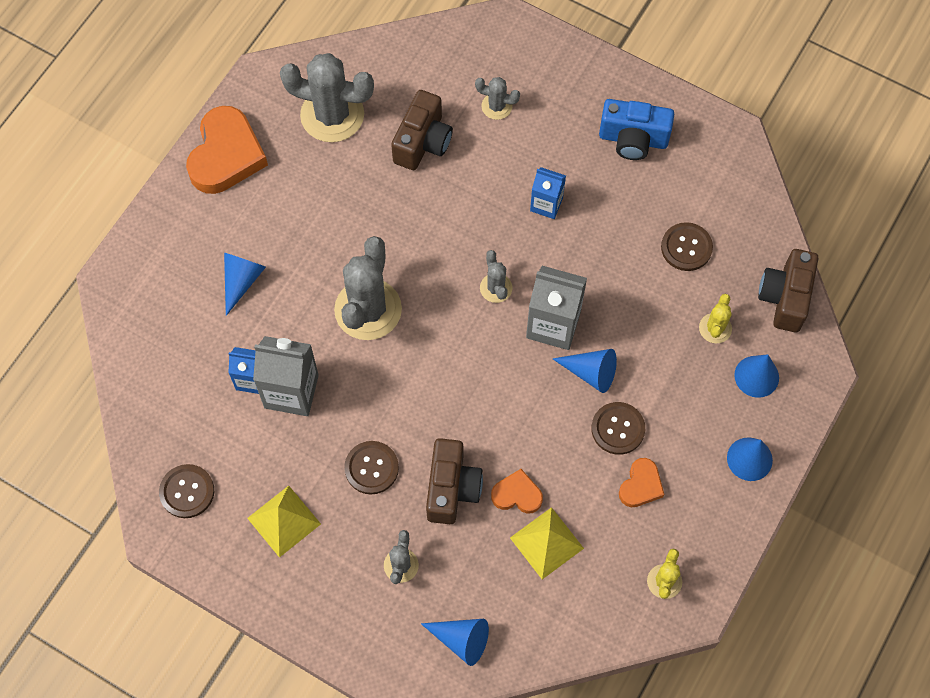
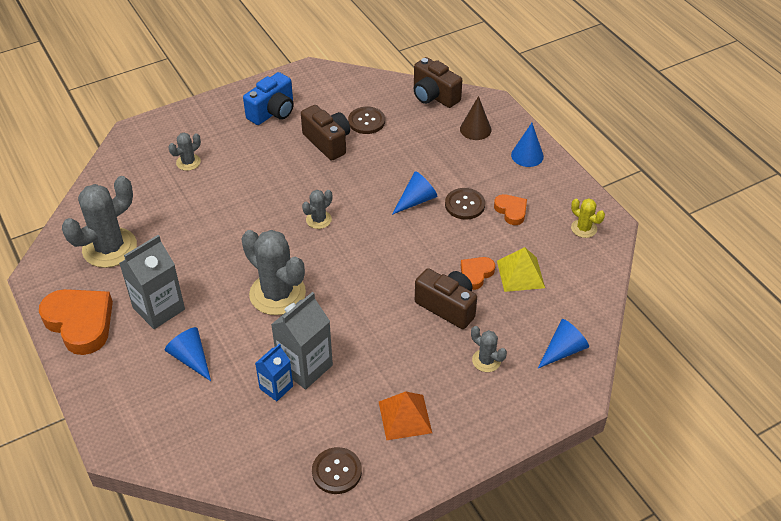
camera: 60 degrees left, 20 degrees down
yellow pyramid [247,486,321,558] -> orange pyramid [379,391,432,440]
brown button [344,441,399,494] -> none
brown camera [391,90,453,170] -> brown camera moved to [301,105,350,161]
grey cactus [480,250,513,303] -> grey cactus turned 60 degrees counterclockwise [302,190,332,229]
grey carton [526,266,587,350] -> grey carton moved to [119,235,185,329]
blue carton [530,167,566,219] -> none
yellow cactus [699,294,732,343] -> none
blue cone [734,354,779,398] -> brown cone [460,96,492,140]

